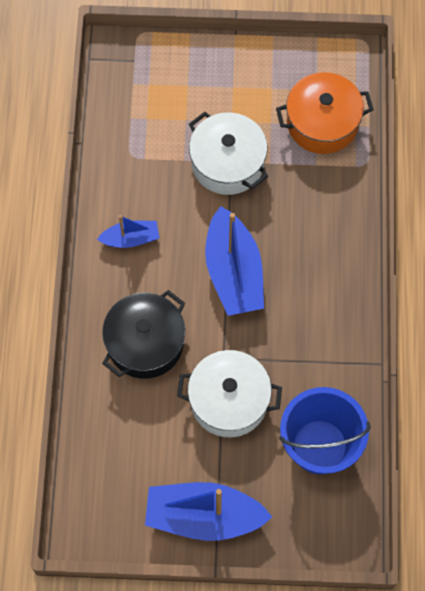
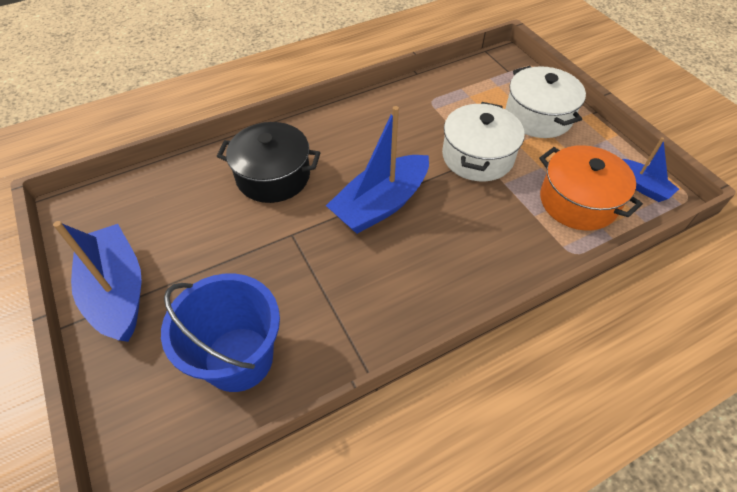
camera: 60 degrees right, 15 degrees down
blue boat [97,215,159,248] -> blue boat moved to [622,137,679,202]
white pot [177,350,282,437] -> white pot moved to [505,66,586,138]

